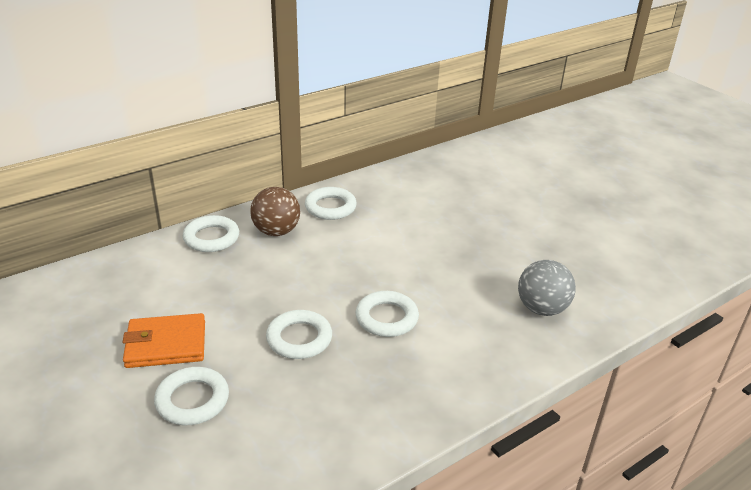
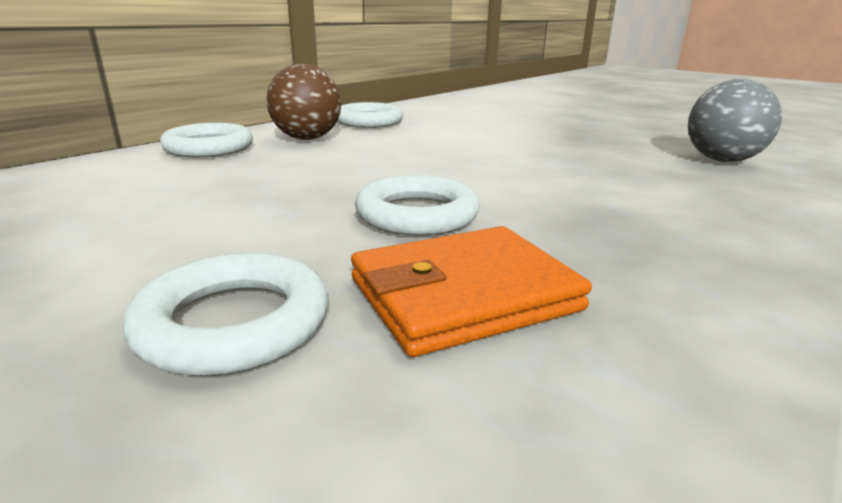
camera: 15 degrees left, 10 degrees down
orange wallet [122,313,205,368] -> orange wallet moved to [351,226,592,357]
white ring [356,291,419,337] -> none

